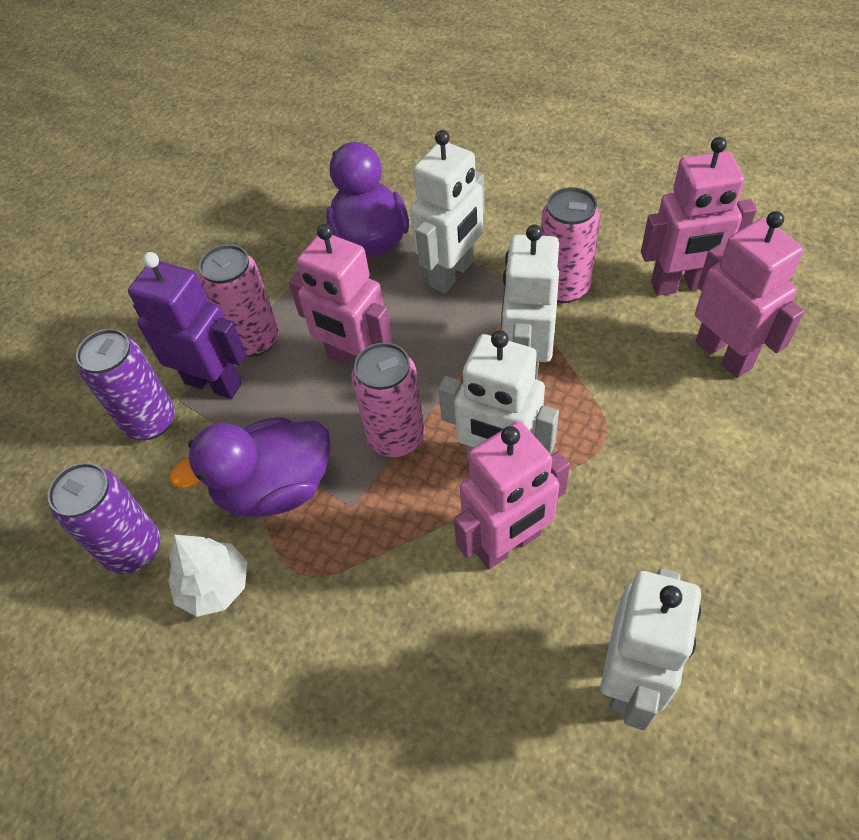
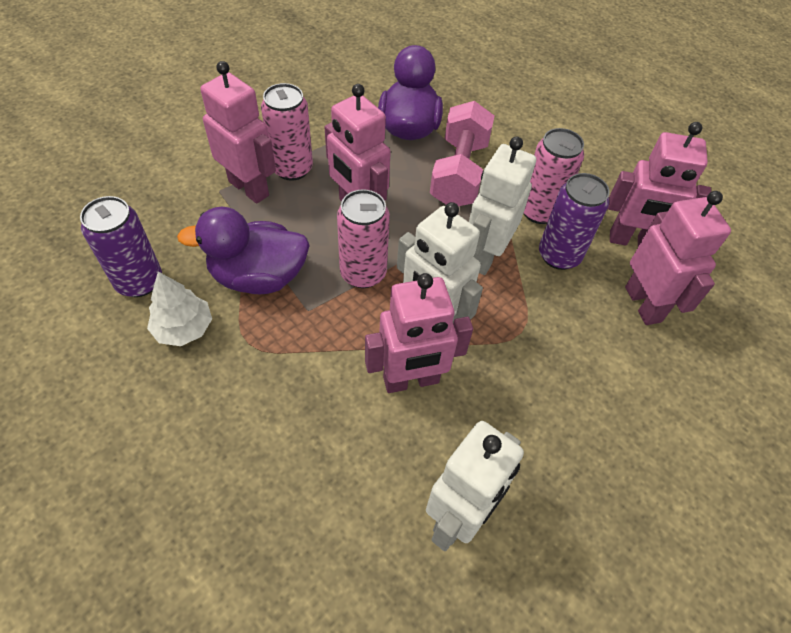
camera: 10 degrees right, 0 degrees up
purple can [76,329,175,440] -> purple can moved to [539,173,610,270]
purple robot [128,252,247,399] -> pink robot [201,61,276,204]
white robot [410,130,485,294] -> pink dumbbell [430,101,494,206]

